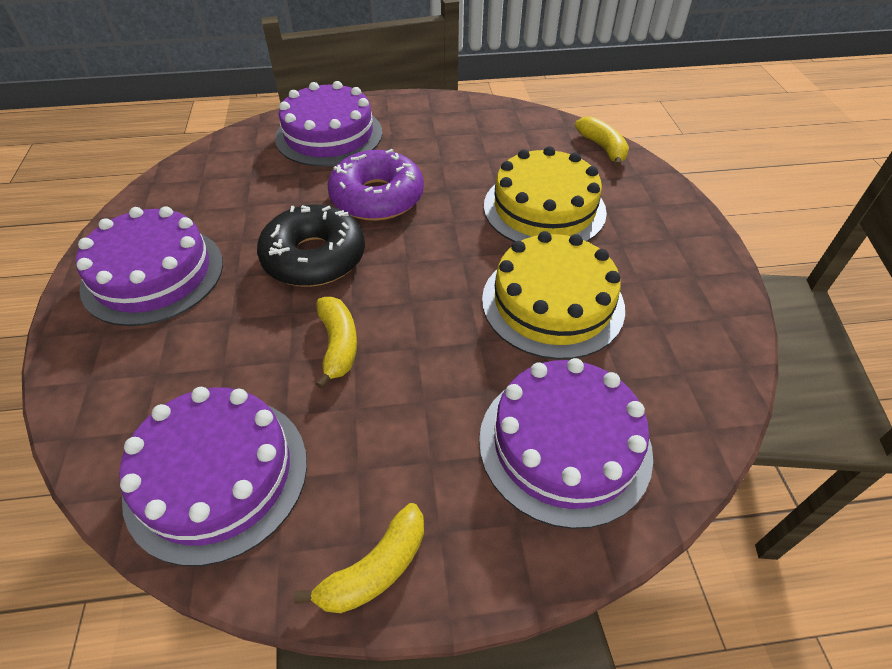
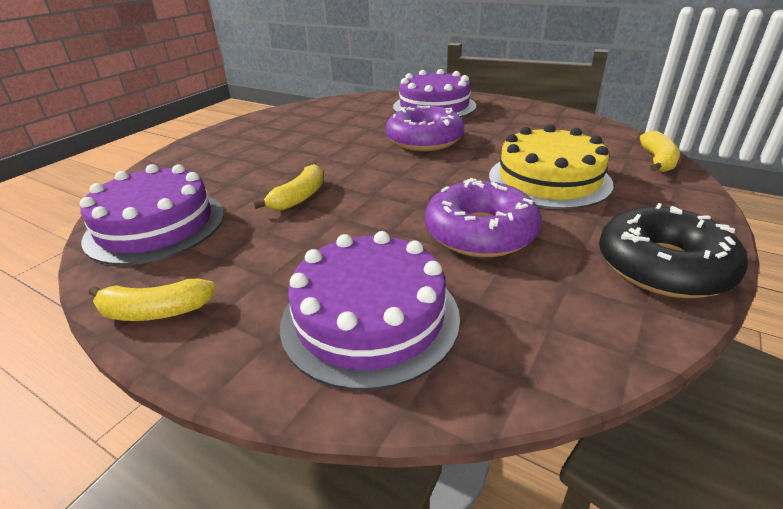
camera: 40 degrees right, 15 degrees down
purple cake [76,206,223,326] -> none
black donut [257,205,365,287] -> black donut moved to [599,203,748,298]
yellow cake [482,231,625,359] -> purple donut [425,178,541,257]

